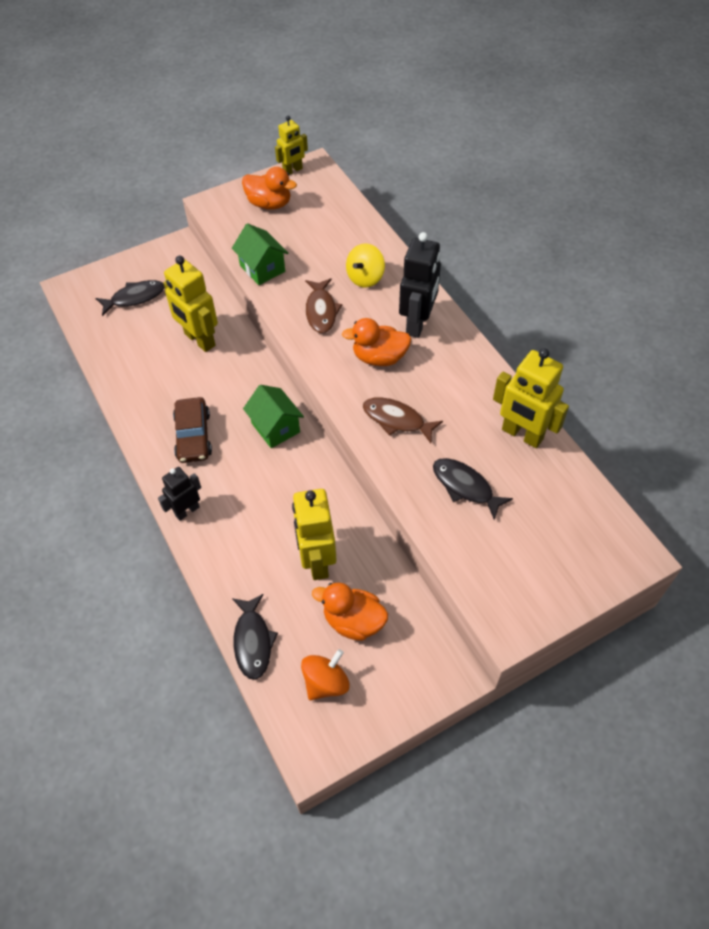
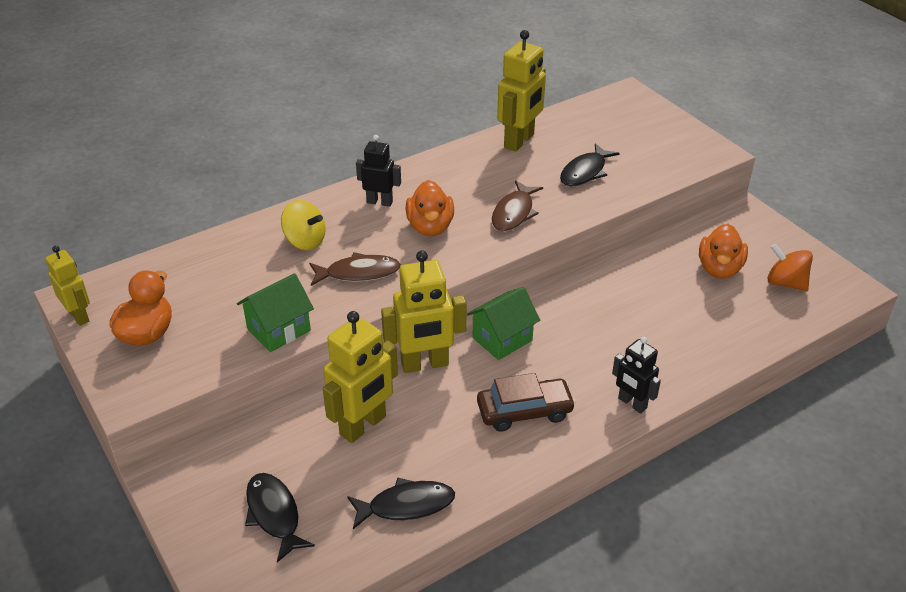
camera: 95 degrees left, 15 degrees down
black fish [232,594,278,680] -> black fish moved to [347,477,455,529]
yellow robot [292,489,337,580] -> yellow robot moved to [381,251,467,373]
black robot [399,232,441,338] -> black robot [356,135,401,207], size x0.61

